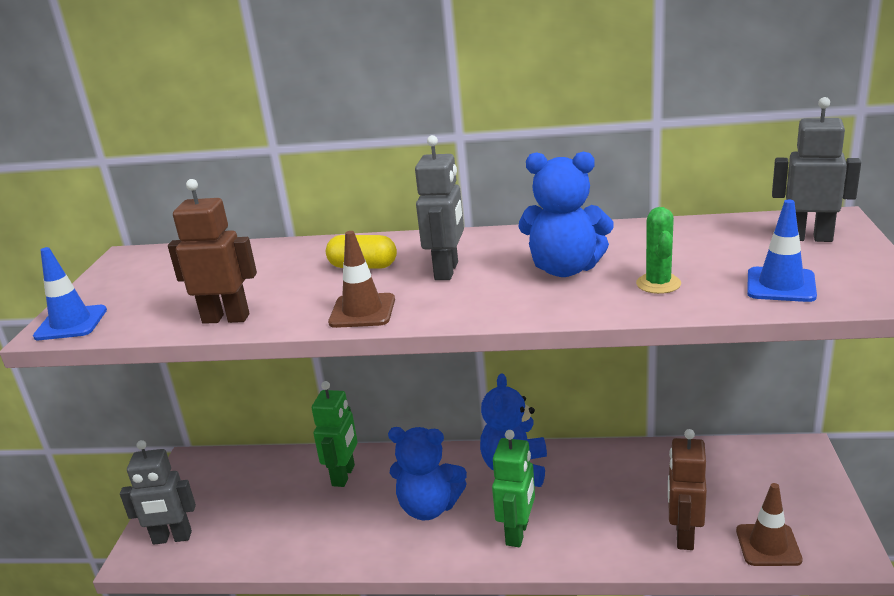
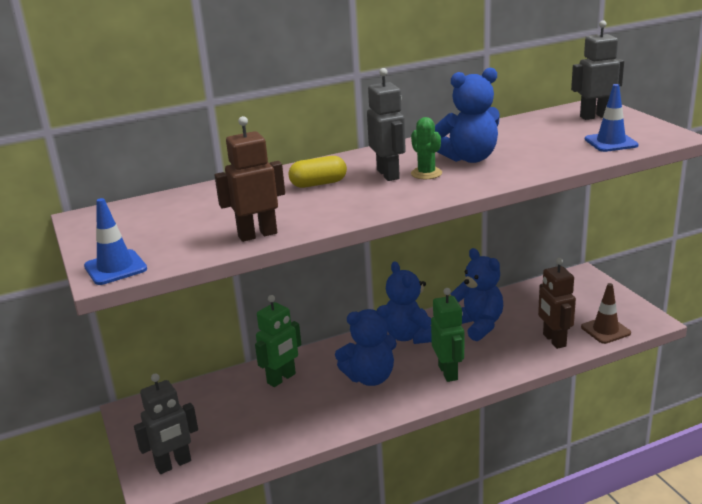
camera: 30 degrees left, 0 degrees up
green robot [312,381,357,487] -> green robot turned 60 degrees clockwise [255,295,301,387]
brown traffic cone [328,231,395,328] -> none
green cactus [636,207,681,294] -> green cactus moved to [411,117,442,179]
none -> blue teddy bear [451,248,503,341]

